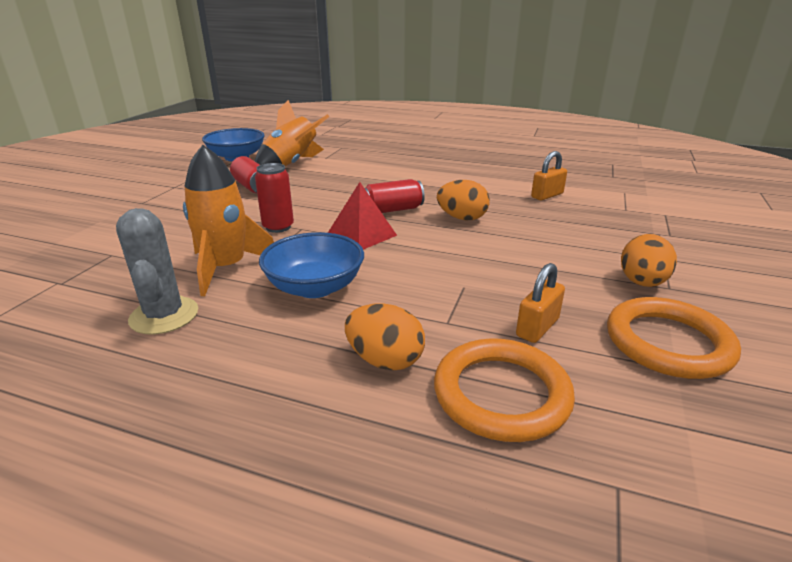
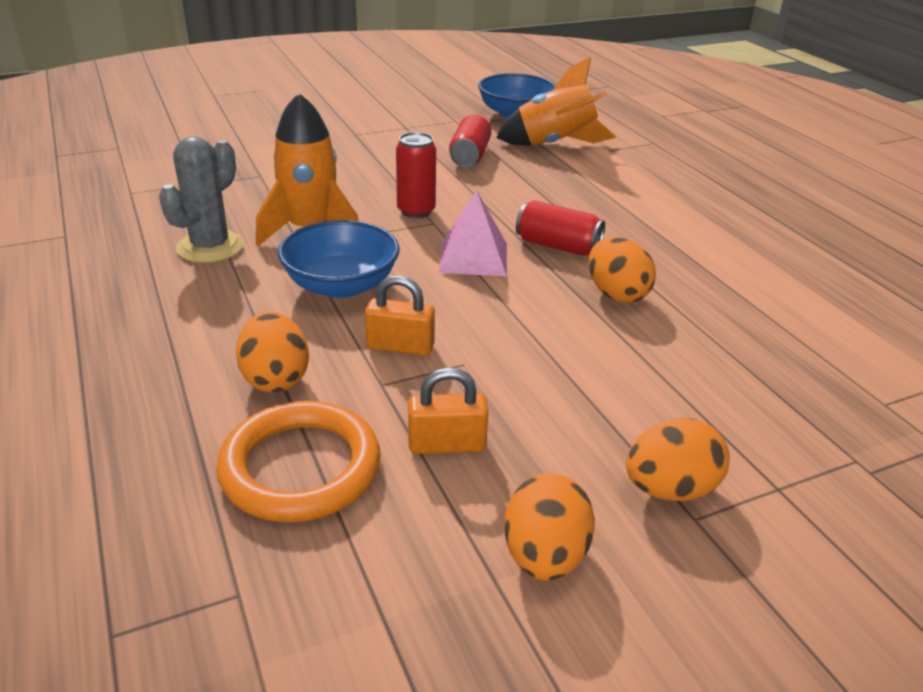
camera: 45 degrees right, 5 degrees up
red pyramid [328,182,397,250] -> pink pyramid [439,190,507,276]
orange padlock [531,151,567,200] -> orange padlock moved to [365,275,435,356]
orange ring [607,297,741,379] -> orange egg [504,473,595,581]

